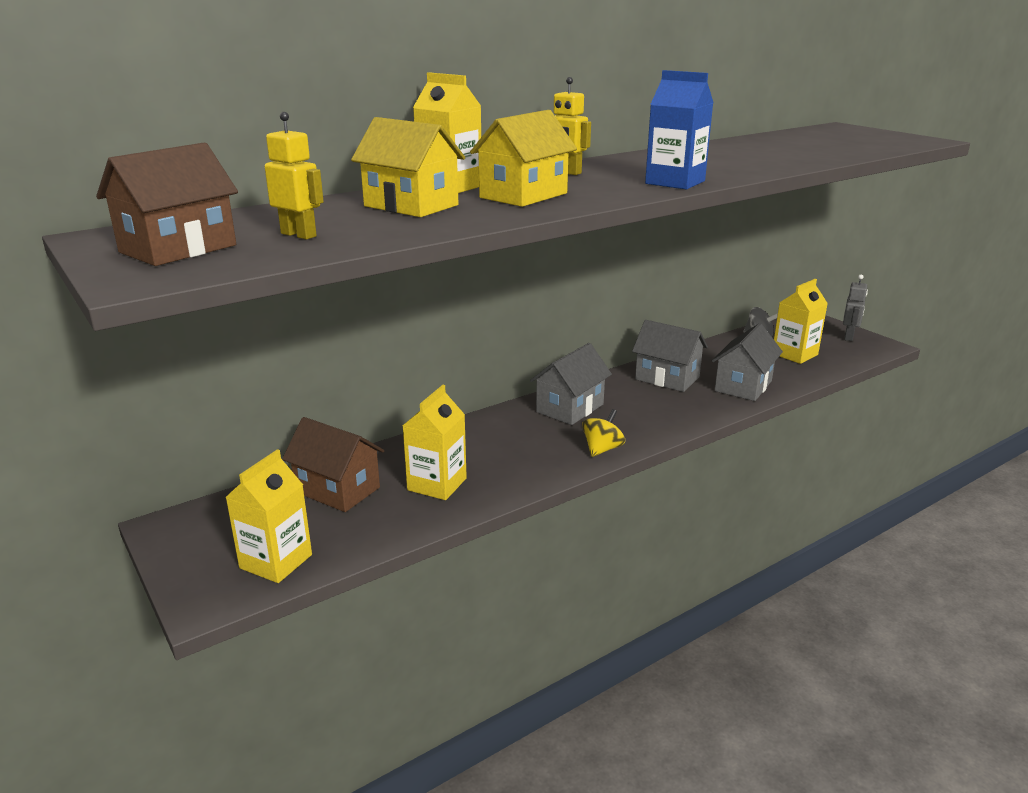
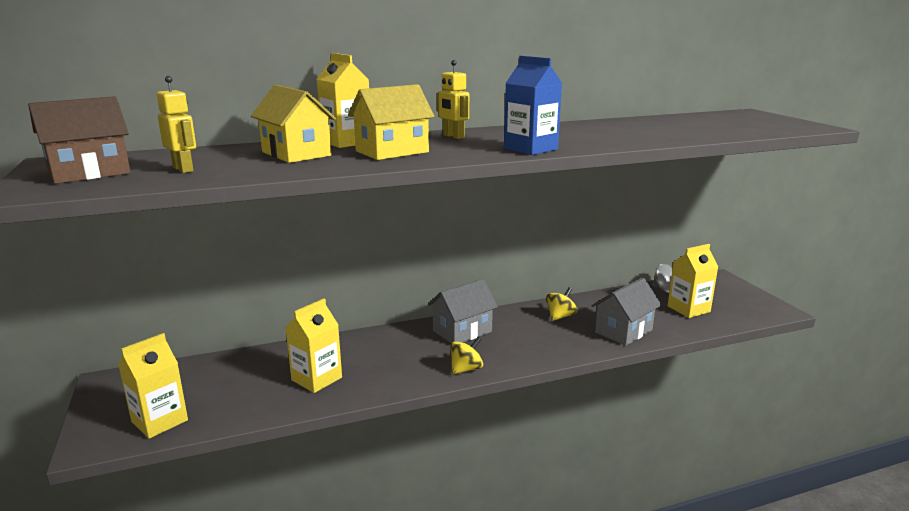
camera: 15 degrees right, 5 degrees down
brown house [282,417,384,512] -> none
grey house [632,320,708,392] -> yellow spinning top [546,287,577,321]
grey robot [843,274,868,341] -> none

